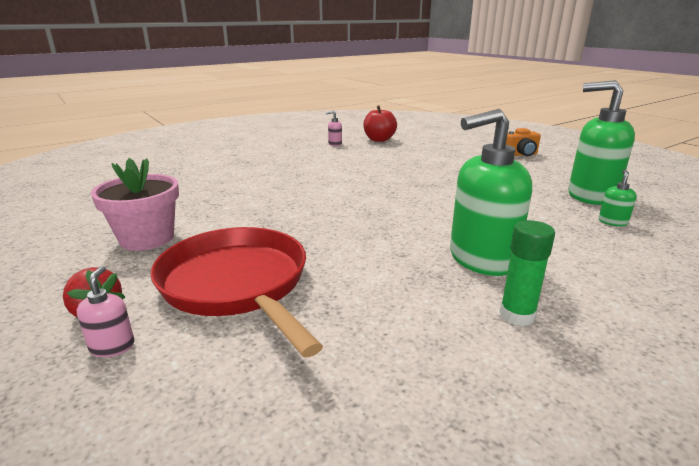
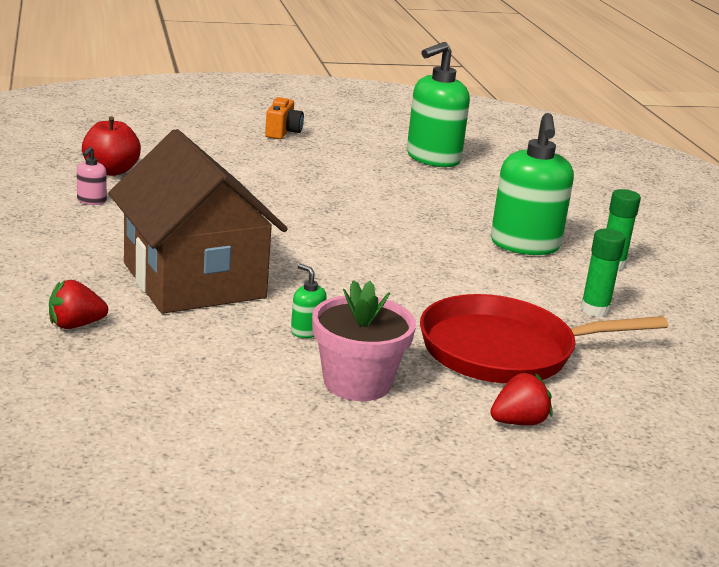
camera: 70 degrees left, 0 degrees up
pink soap dispenser [77,266,134,357] -> none
green soap dispenser [599,170,636,226] -> green soap dispenser moved to [291,264,327,338]
none -> red strawberry [49,280,108,329]
none -> brown house [109,129,288,314]
none -> green glue stick [581,229,626,317]

